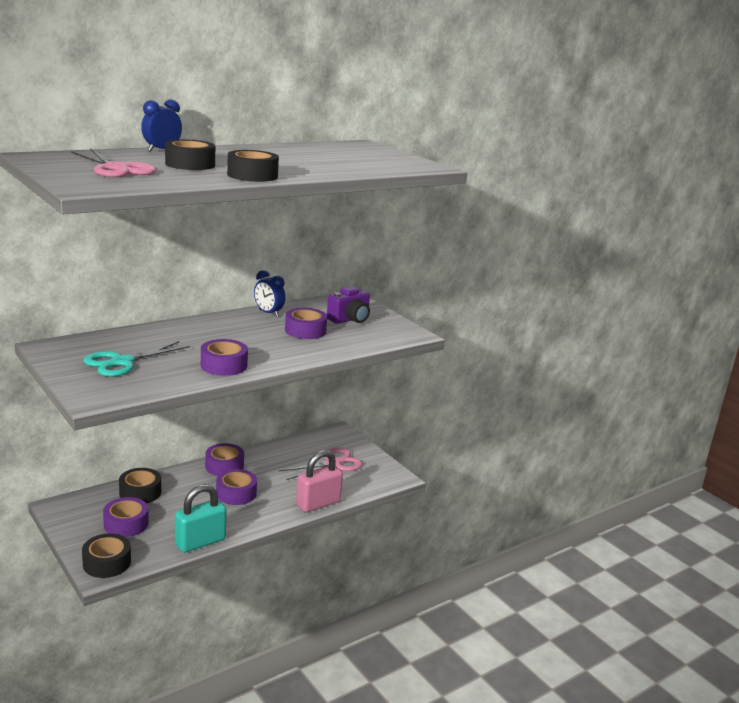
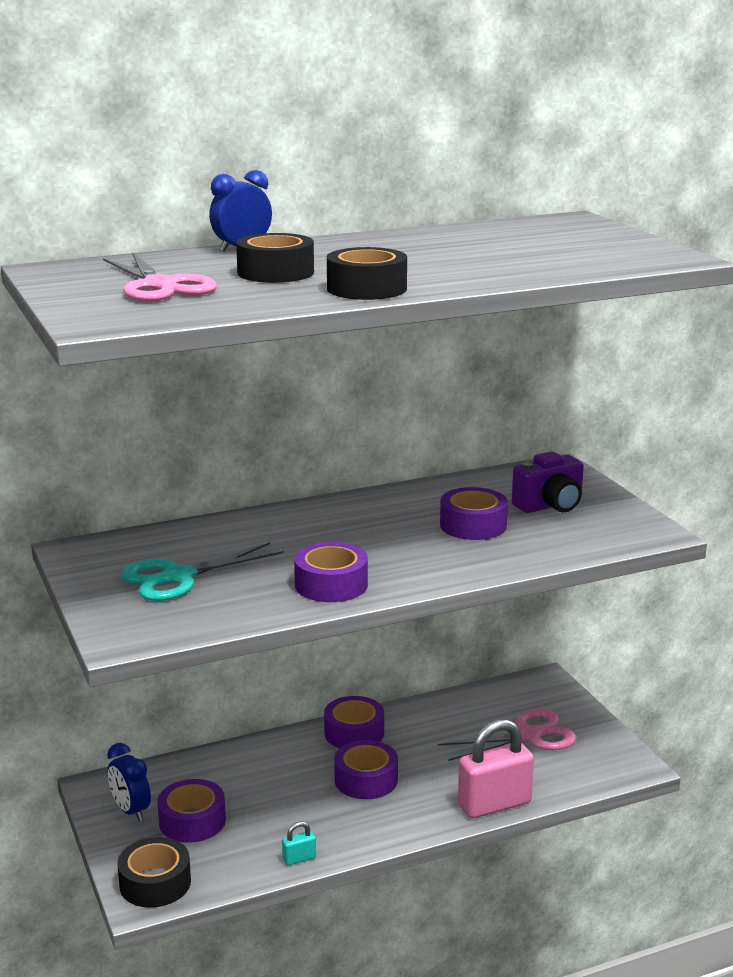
camera: 15 degrees right, 0 degrees up
black tape [119,468,161,503] -> none
turquoise padlock [175,484,227,553] -> turquoise padlock [282,821,316,865], size x0.43
blue clock [254,270,285,317] -> blue clock moved to [107,743,151,822]

